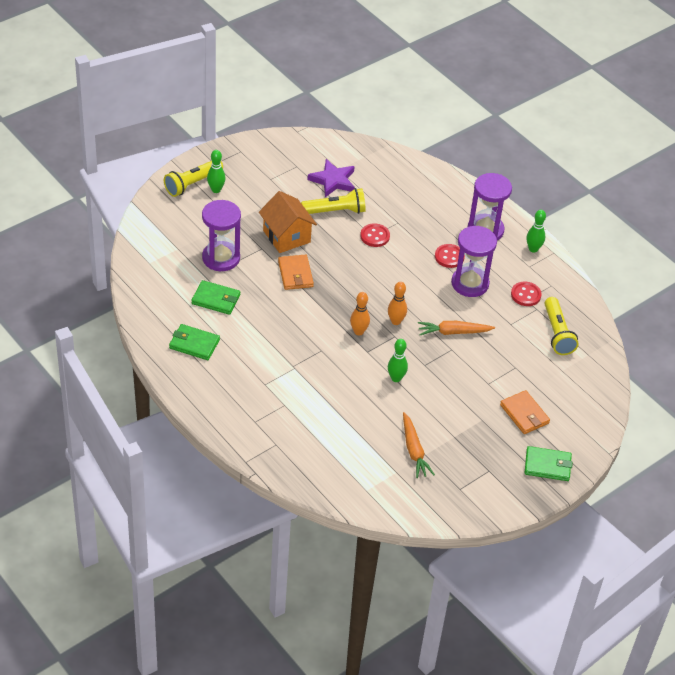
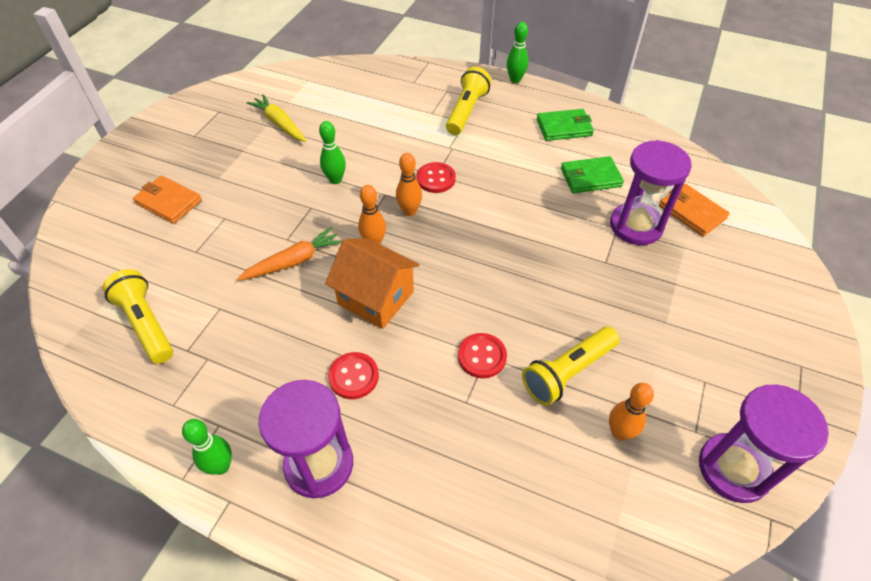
camera: 155 degrees right, 5 degrees up
yellow flashlight [164,161,223,197] -> yellow flashlight moved to [446,67,491,135]
green bowling pin [207,150,226,193] -> green bowling pin moved to [507,22,528,83]
orange house [259,191,317,253] -> orange house moved to [325,238,420,329]
orange wallet [278,255,314,290] -> orange wallet moved to [659,184,730,237]
purple star [307,159,355,197] -> orange bowling pin [609,383,654,440]
orange carrot [403,412,435,478] -> yellow carrot [247,94,306,142]
purple hourglass [451,226,497,297] -> purple hourglass moved to [699,385,829,503]
red button [511,282,542,306] -> red button moved to [417,162,456,193]
green wallet [524,446,573,481] -> none

